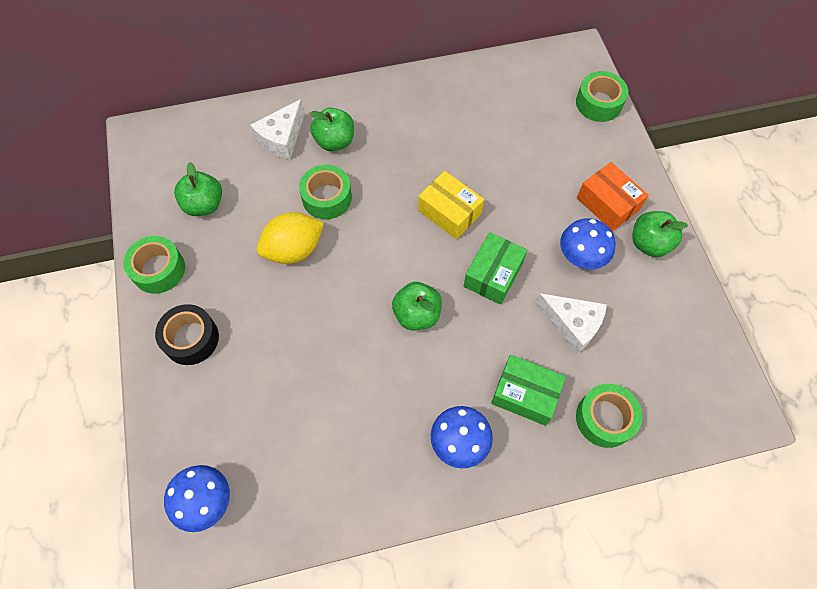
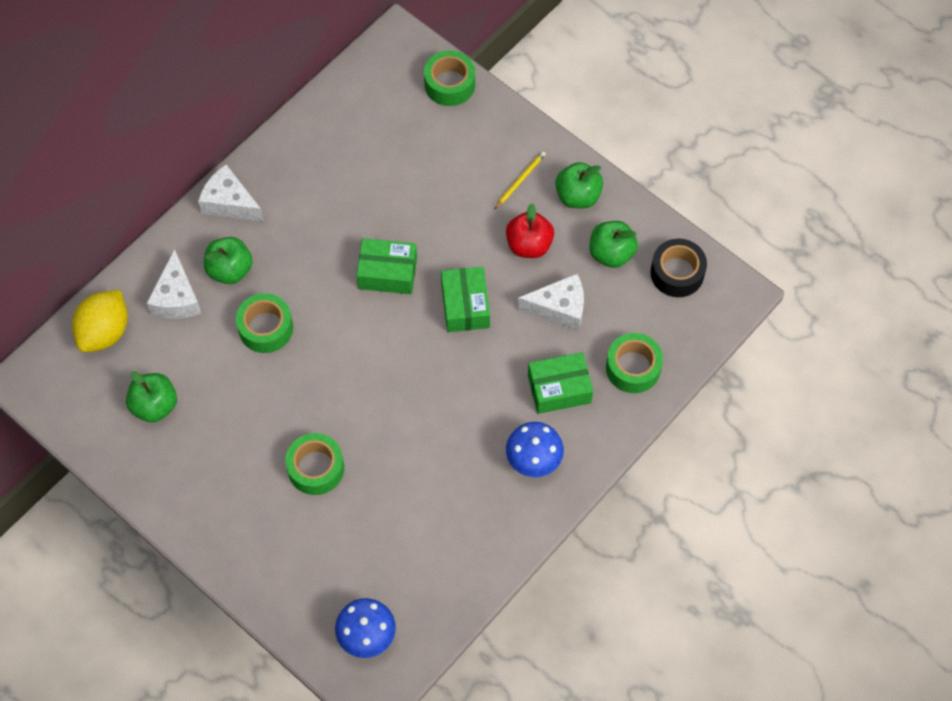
camera: 35 degrees left, 0 degrees up
green tape [123,236,185,294] -> green tape moved to [285,433,344,495]
black tape [155,304,219,365] -> black tape moved to [651,238,707,297]
yellow lemon [257,212,324,264] -> yellow lemon moved to [72,290,128,352]
green apple [392,282,442,330] -> green apple moved to [590,221,638,268]
yellow box [418,171,484,239] -> green box [357,238,417,294]
blue mushroom [560,218,616,269] -> red apple [506,203,554,258]
orange box [577,162,649,231] -> yellow pencil [494,151,546,209]
none -> white cheese [198,164,264,222]

